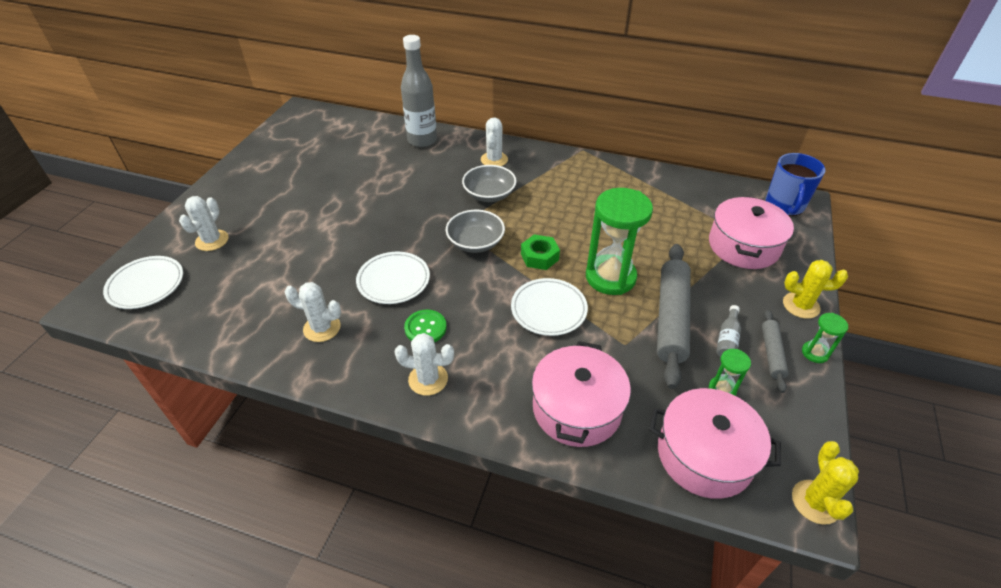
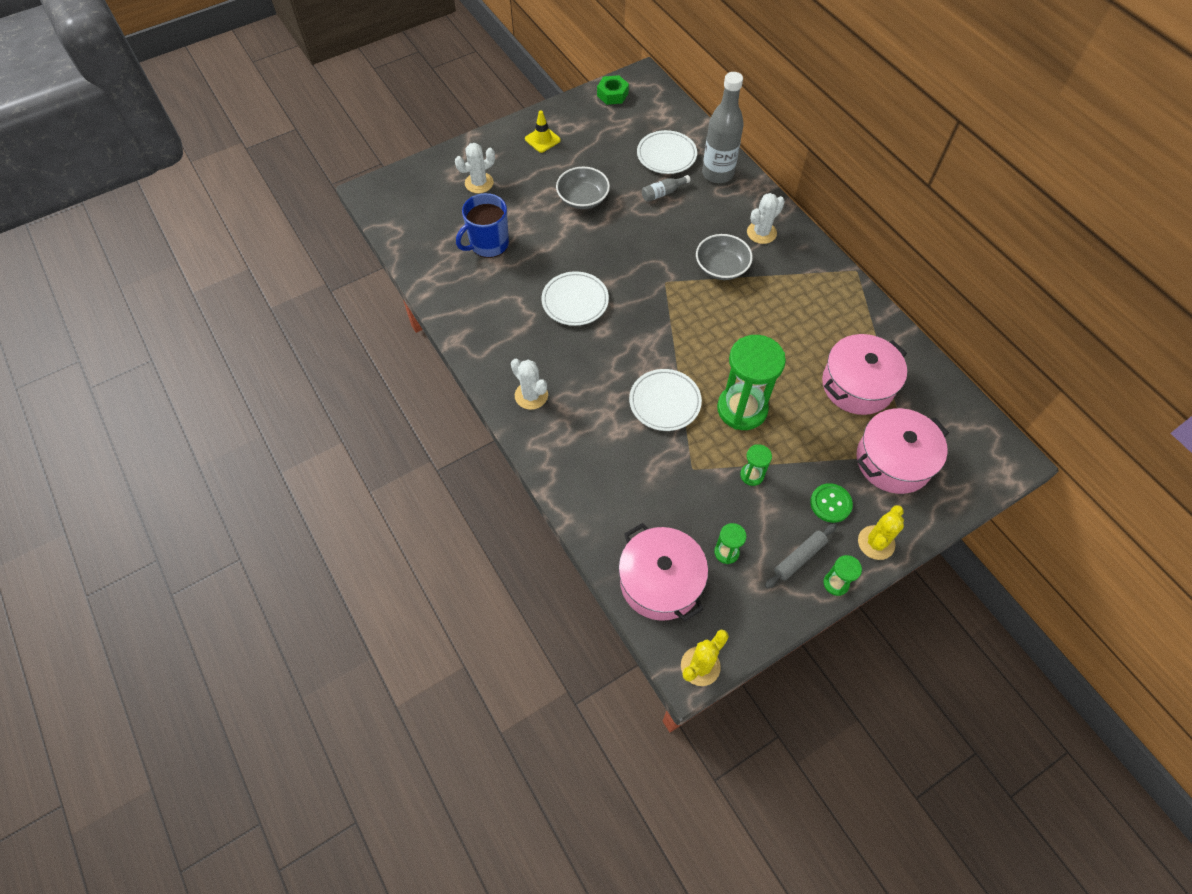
camera: 40 degrees right, 15 degrees up
white plate [103,256,183,309] -> white plate moved to [637,130,697,174]
white cactus [285,282,341,342] -> none
green button [404,310,447,342] -> green button moved to [810,483,853,523]
grey bowl [446,210,505,253] -> grey bowl moved to [556,167,610,209]
green nut [521,234,560,270] -> green nut moved to [597,75,629,105]
pink pot [532,341,631,447] -> pink pot moved to [822,334,907,415]
grey rolling pin [657,244,691,389] -> green hourglass [740,444,772,486]
grey bottle [716,305,741,358] -> grey bottle moved to [642,175,690,202]
blue mug [766,153,826,216] -> blue mug moved to [456,193,509,258]
yellow cactus [783,260,848,319] -> yellow cactus turned 75 degrees clockwise [858,505,904,560]
none -> yellow traffic cone [525,110,561,153]

